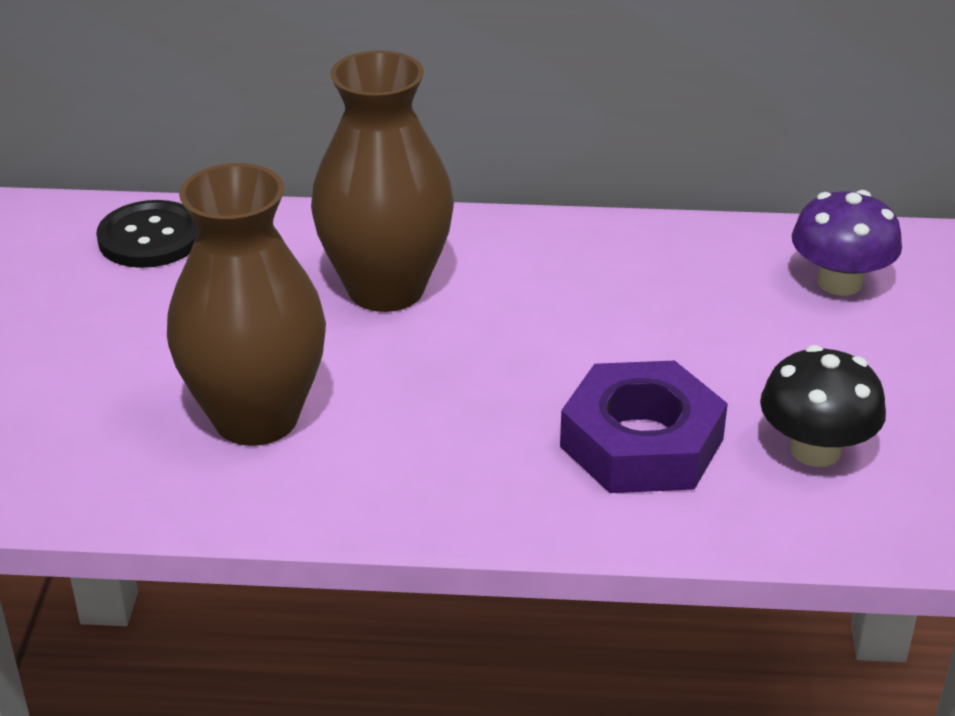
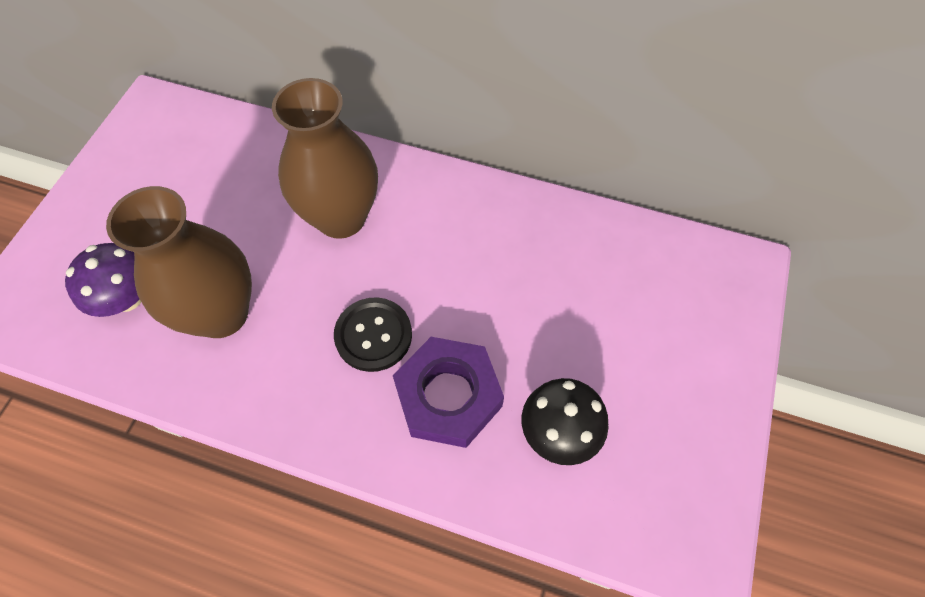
camera: 15 degrees right, 25 degrees up
black button [96,200,198,268] -> black button moved to [334,297,412,372]
purple mushroom [792,190,902,296] -> purple mushroom moved to [65,243,141,317]

